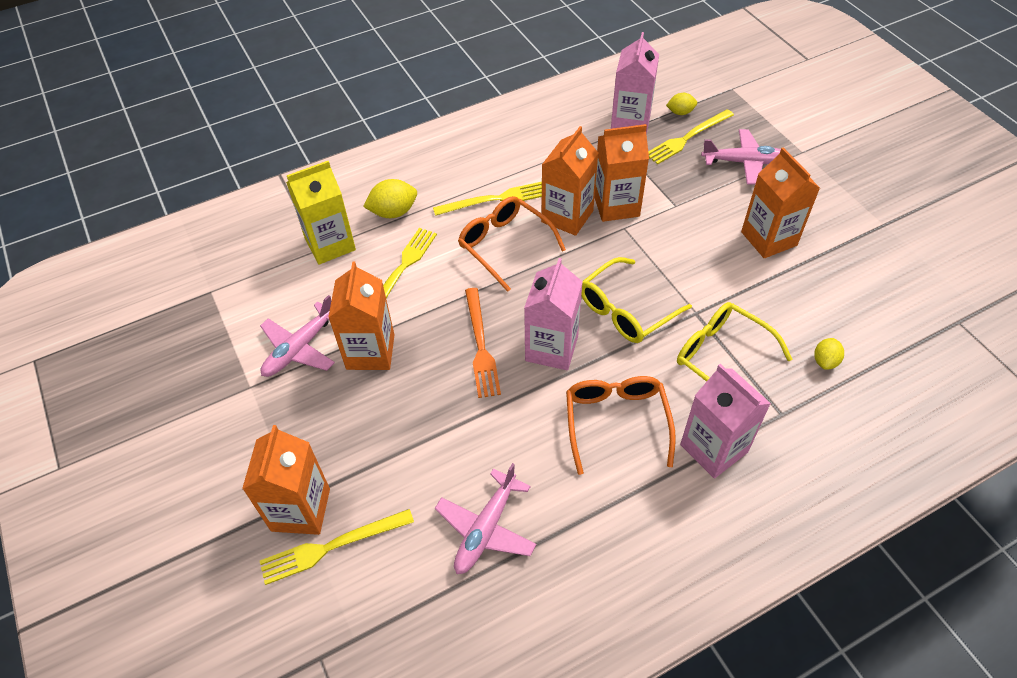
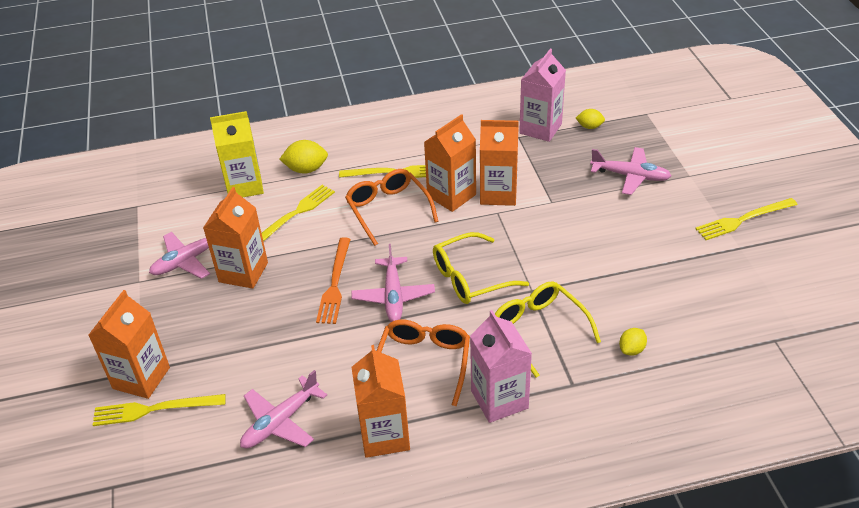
camera: 15 degrees right, 10 degrees down
pink carton [524,258,583,370] -> pink plane [351,244,435,322]
yellow fork [648,109,734,164] -> yellow fork moved to [695,198,798,240]
orange carton [741,147,820,258] -> orange carton moved to [352,345,410,458]

